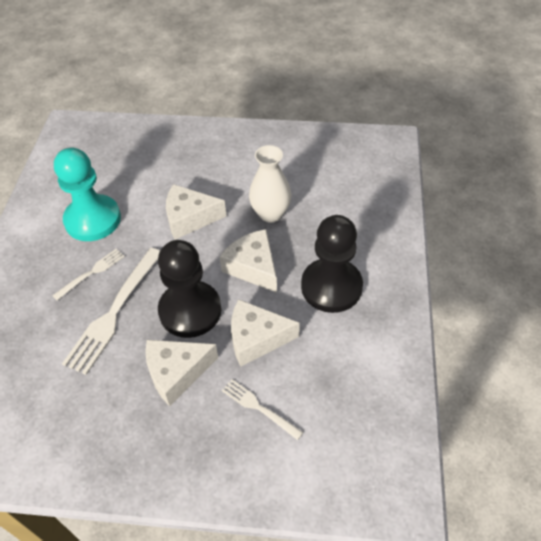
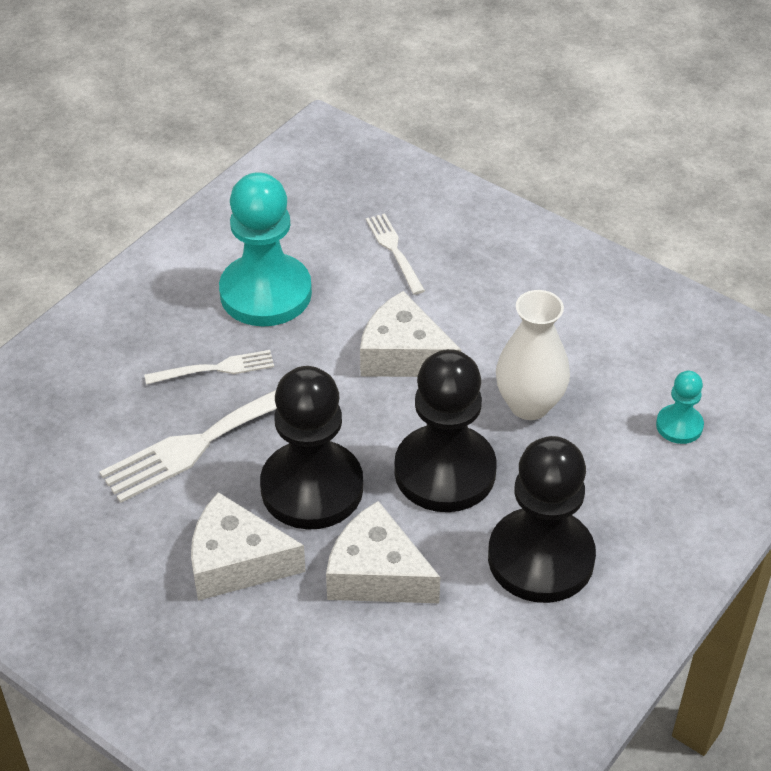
camera: 30 degrees right, 5 degrees down
white cheese [220,229,277,293] -> black pawn [394,349,497,512]
white fork [222,379,304,440] -> white fork moved to [366,213,425,295]
none -> turquoise pawn [656,371,704,444]

